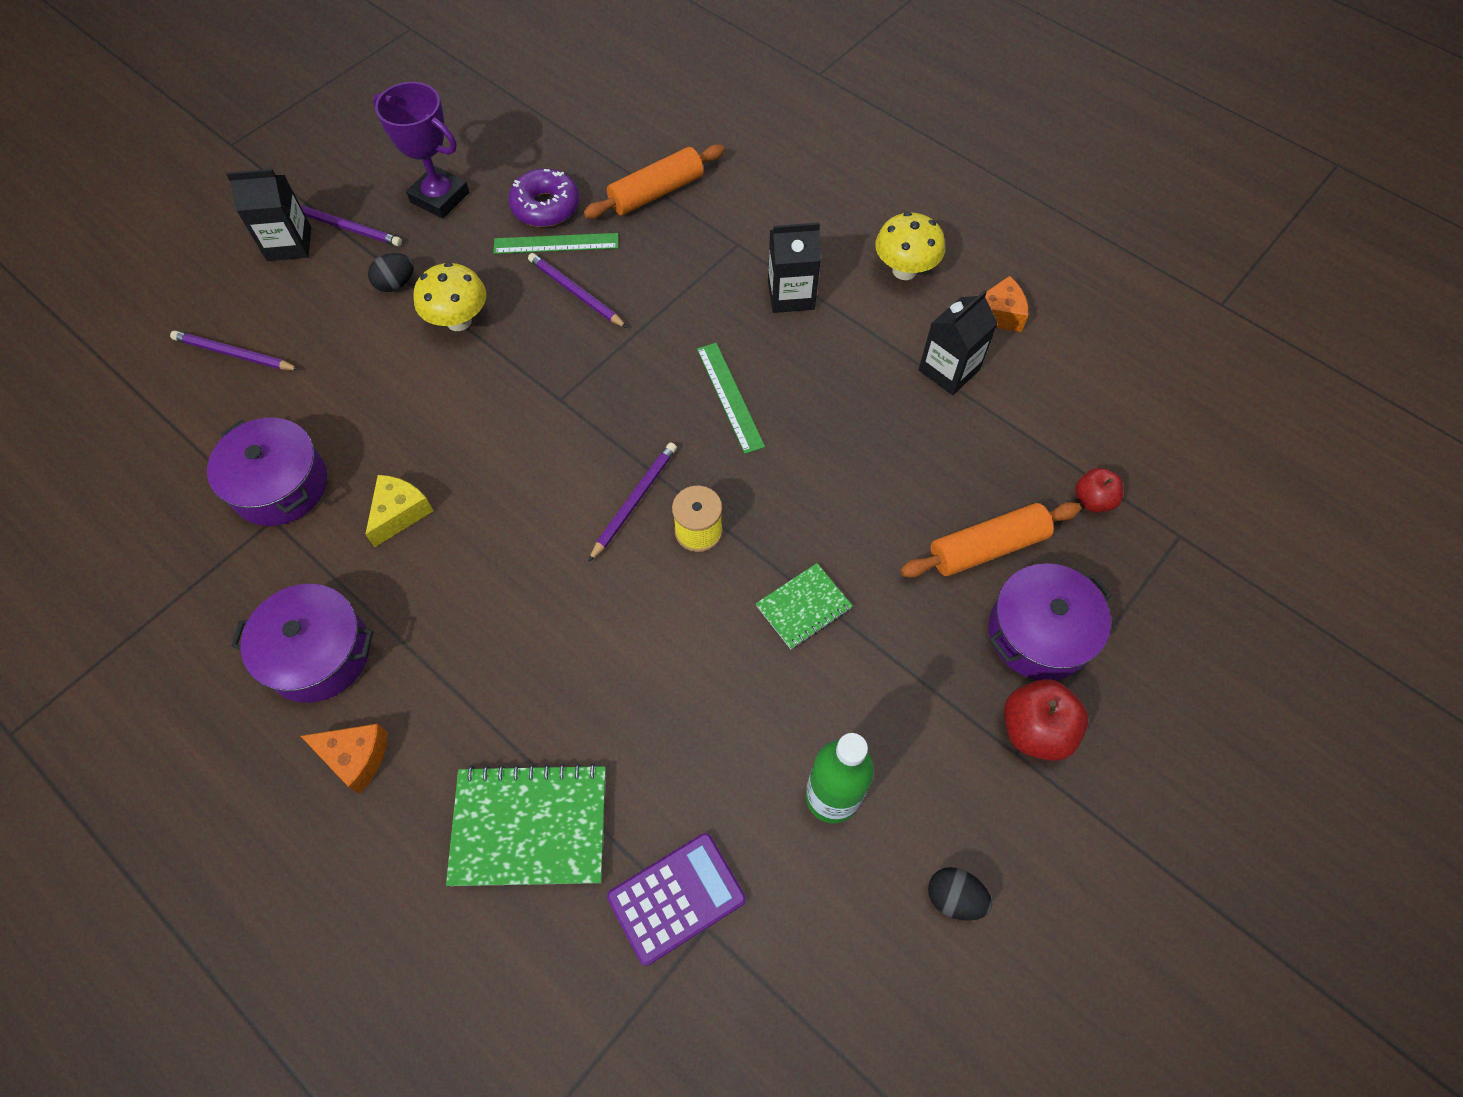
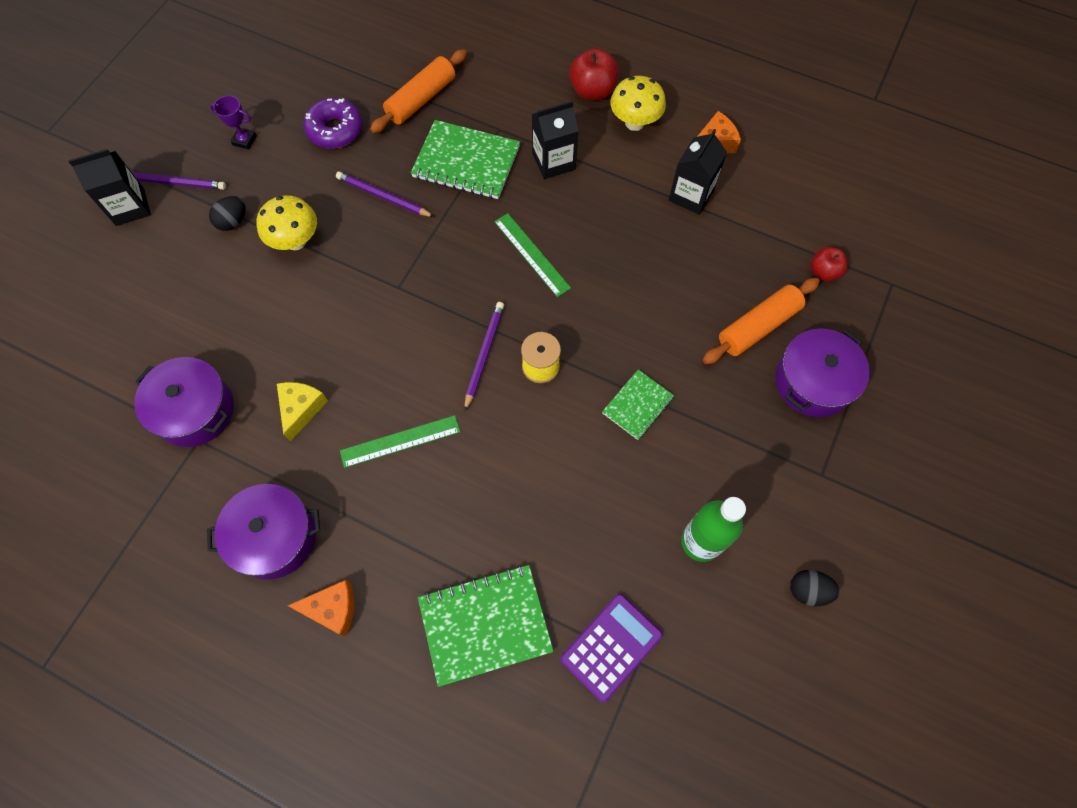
camera: 15 degrees left, 5 degrees up
purple pencil [170,331,300,370] -> none
purple trophy [373,82,469,219] -> purple trophy [210,96,257,150], size x0.52
green ruler [493,233,619,254] -> green ruler moved to [340,415,460,468]
red apple [1004,679,1088,761] -> red apple moved to [569,48,619,100]
none -> green notebook [411,120,520,199]

